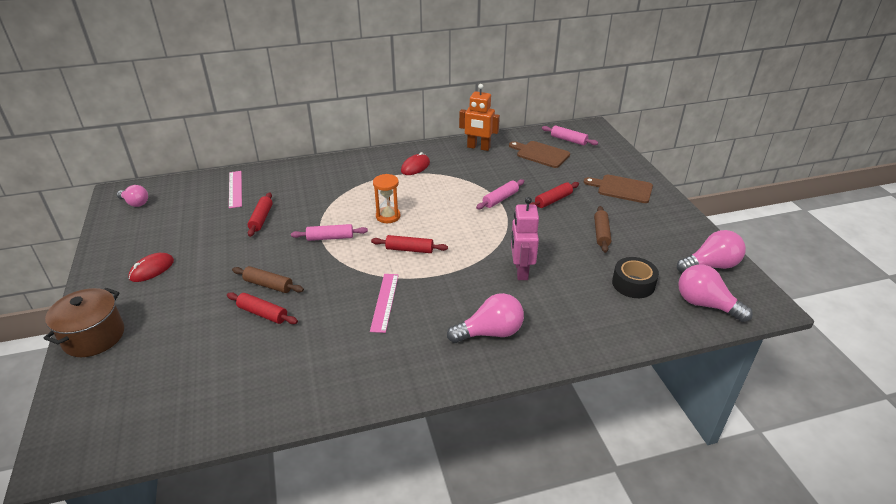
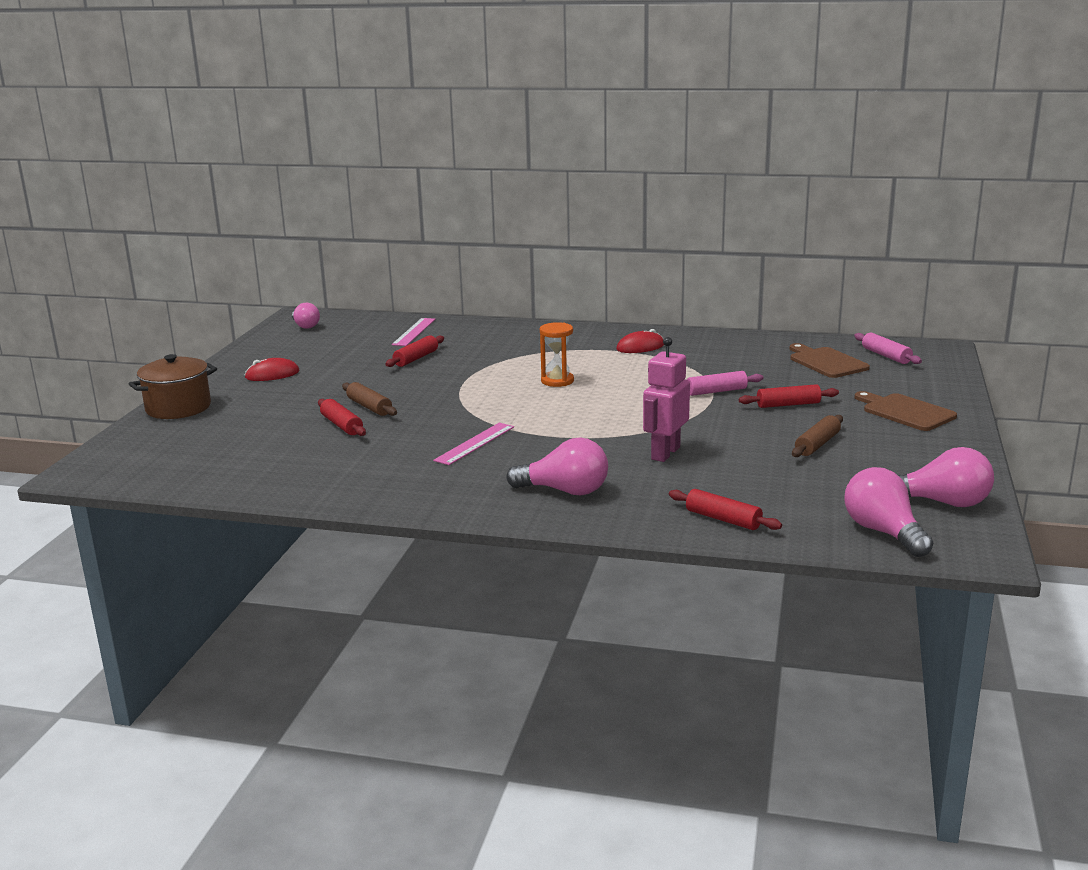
camera: 30 degrees right, 15 degrees down
pink rolling pin [291,224,368,241] -> none
red rolling pin [371,235,448,253] -> red rolling pin moved to [669,489,782,530]
orange robot [459,84,500,151] -> none
black tape [612,257,659,298] -> none

